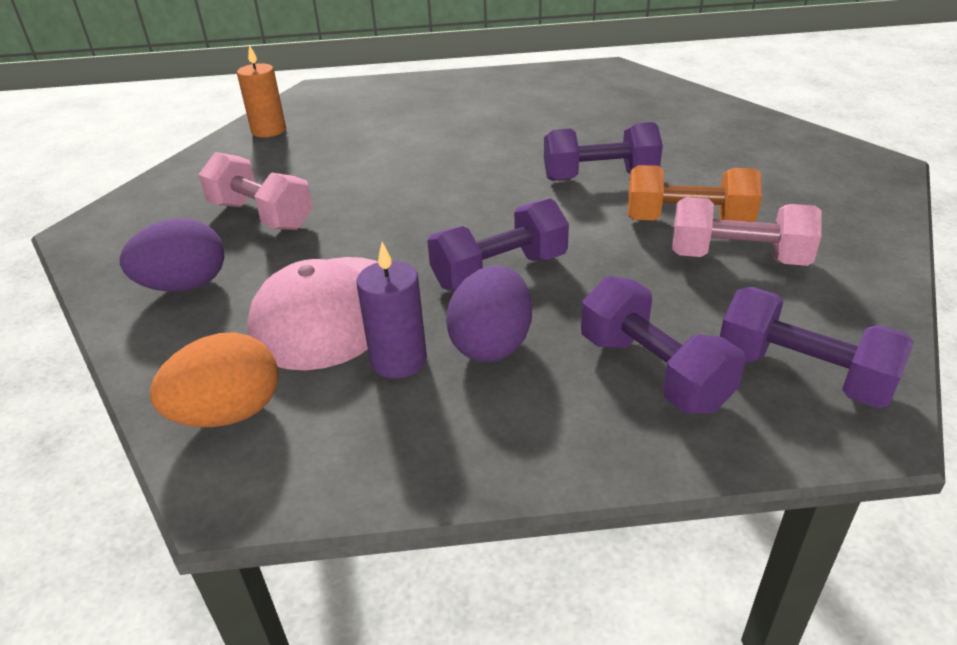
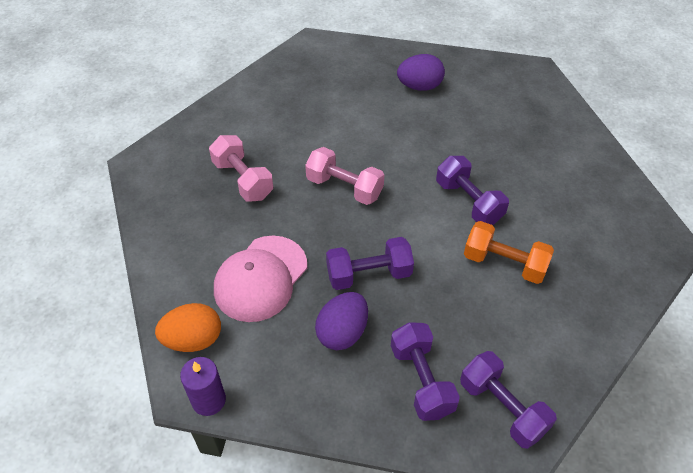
camera: 15 degrees right, 15 degrees up
purple egg [120,218,224,292] -> purple egg moved to [397,54,445,91]
orange candle [237,45,286,137] -> none
purple candle [356,242,427,379] -> purple candle moved to [180,357,226,416]
purple dumbbell [544,122,663,181] -> purple dumbbell turned 45 degrees clockwise [436,156,509,225]
pink dumbbell [672,197,821,266] -> pink dumbbell moved to [305,147,384,205]

